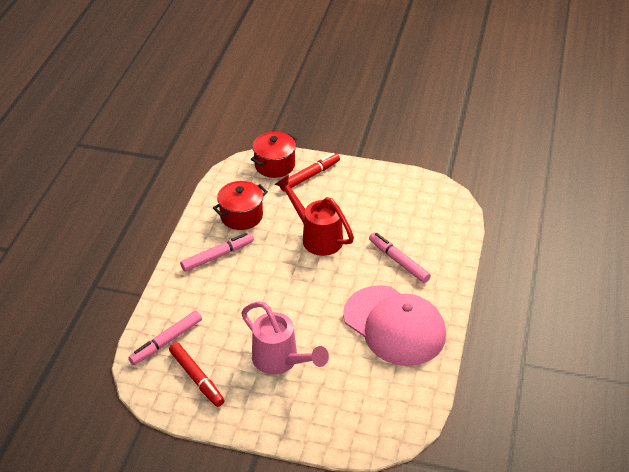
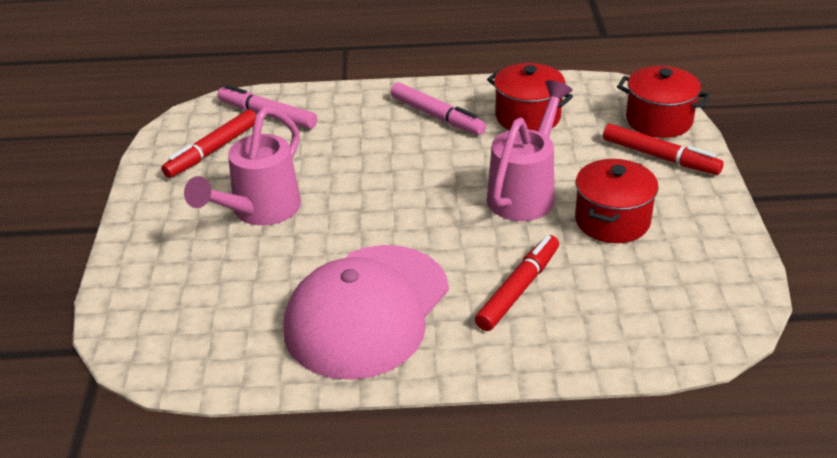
camera: 75 degrees right, 5 degrees down
red watering can [274,175,354,256] -> pink watering can [487,80,573,221]
pink marker [369,232,431,283] -> red marker [475,235,559,331]
none -> red pot [575,159,658,243]

